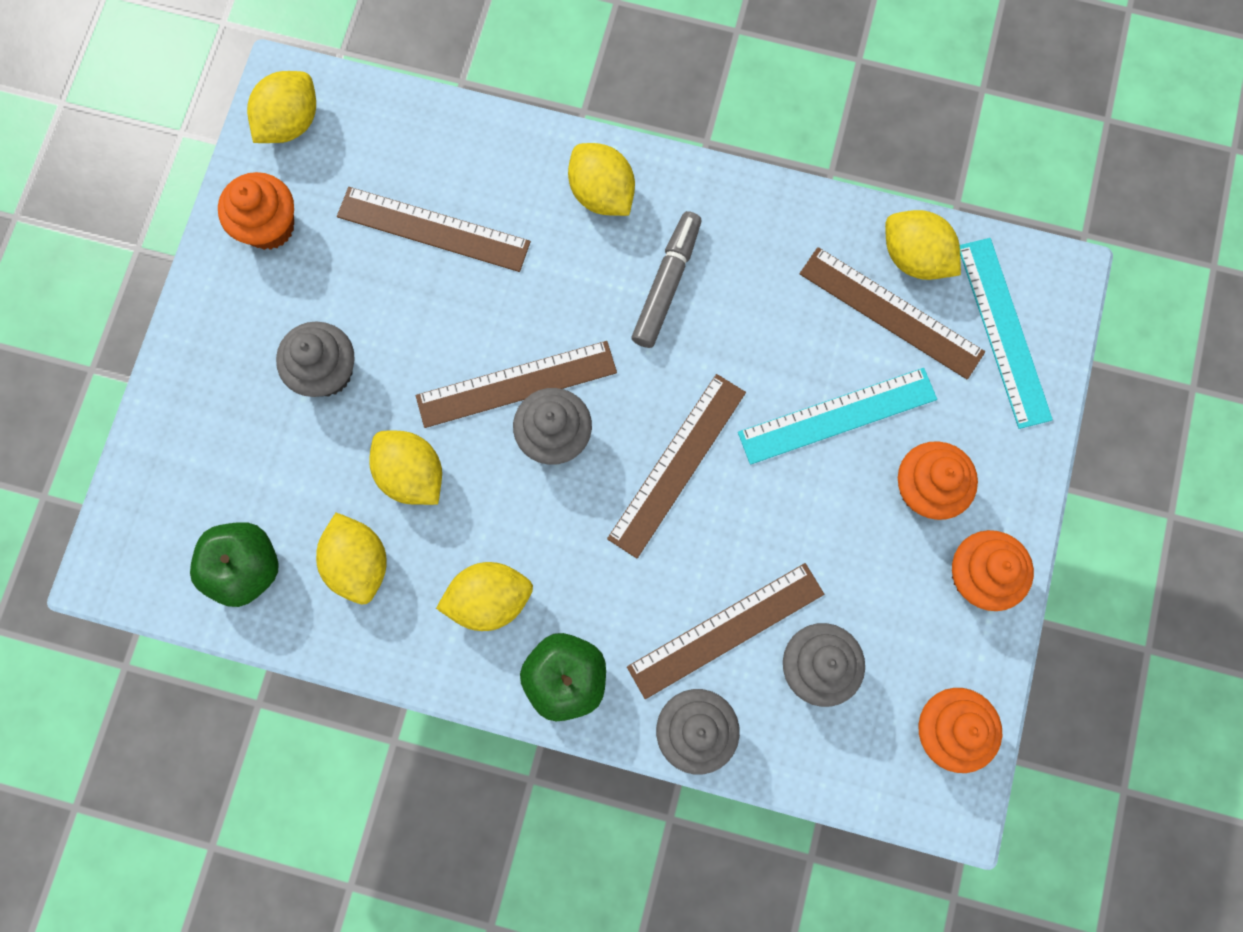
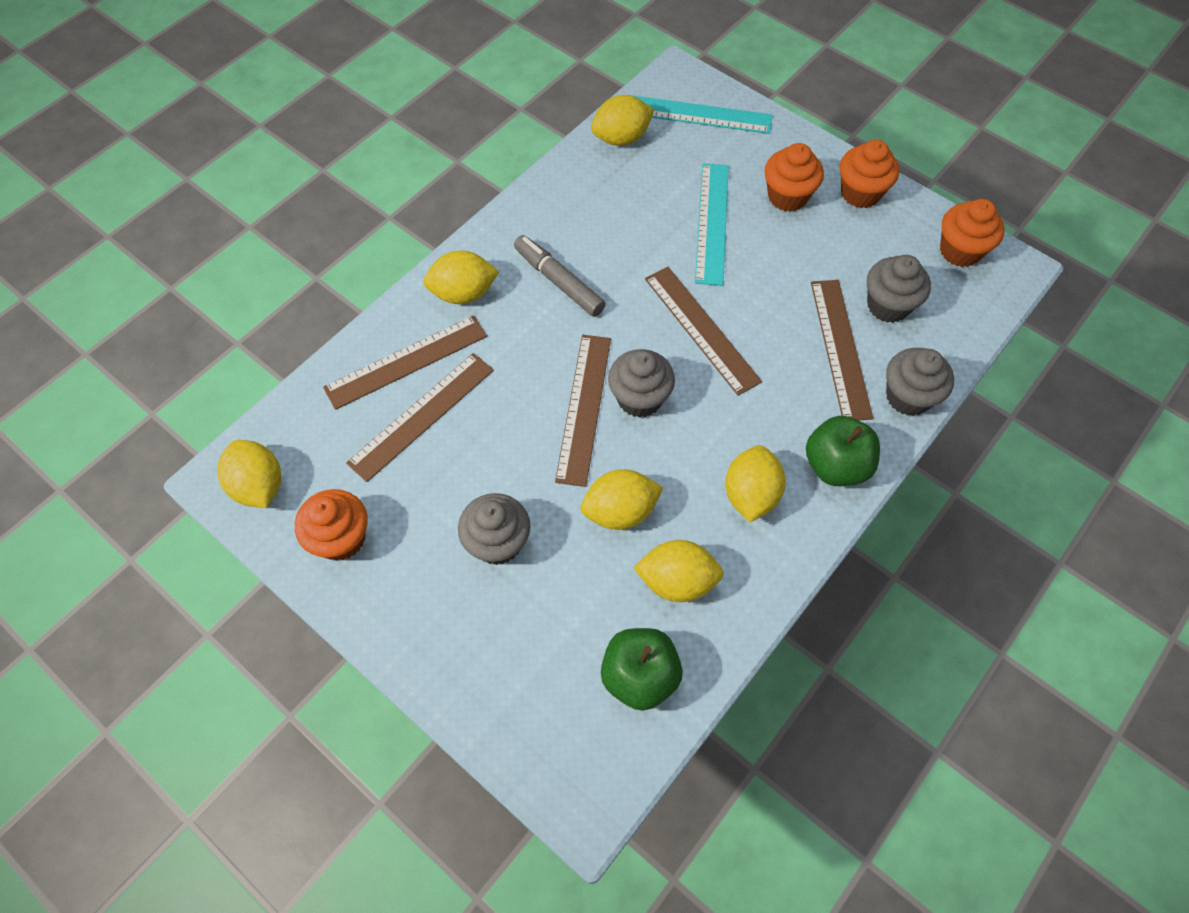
camera: 65 degrees left, 15 degrees down
brown ruler [800,247,985,380] -> brown ruler moved to [323,315,487,410]

